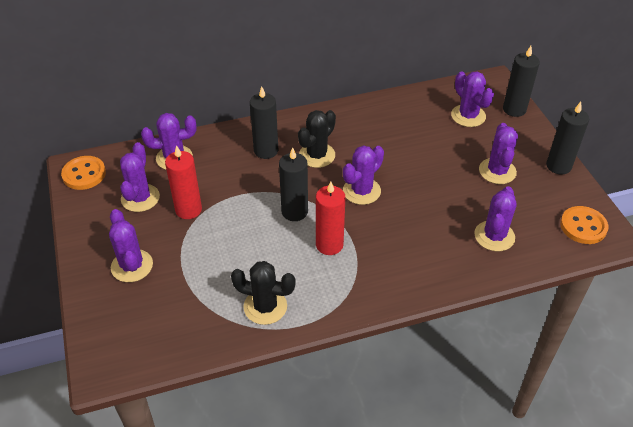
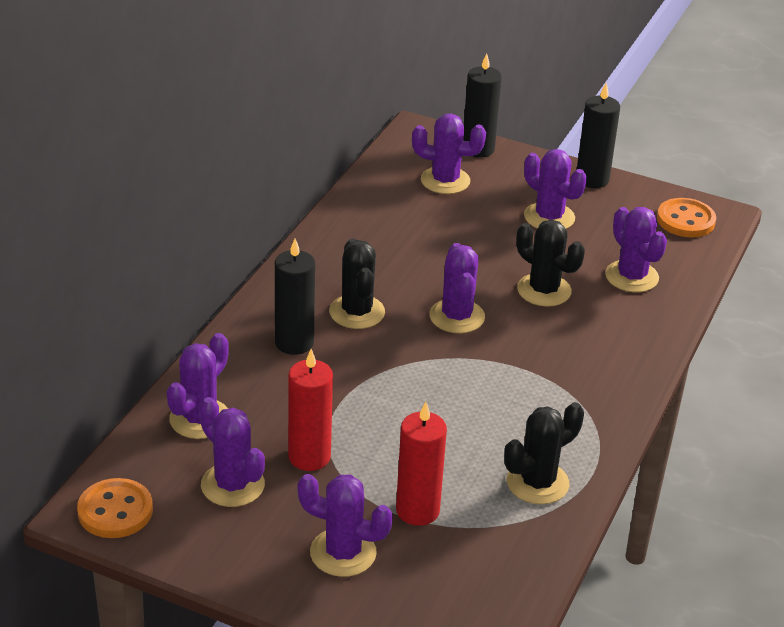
camera: 50 degrees left, 10 degrees down
black candle [279,148,308,221] -> none
red candle [316,182,346,255] -> red candle moved to [396,402,447,526]
none -> black cactus [516,220,585,307]

